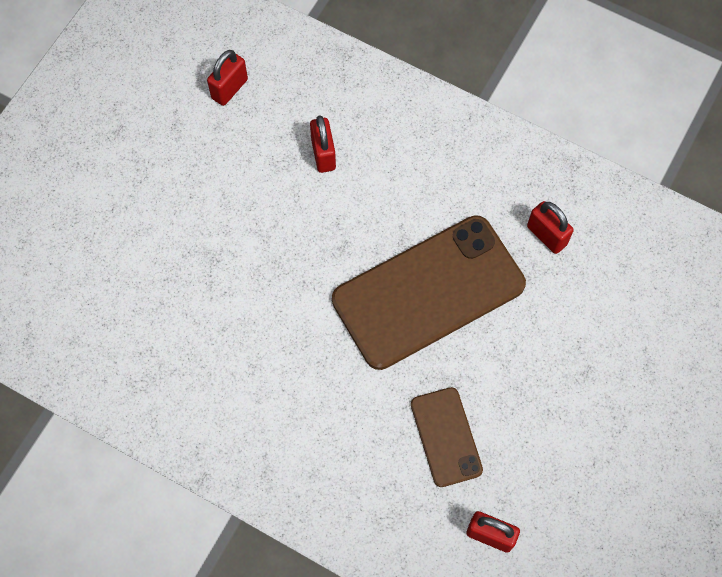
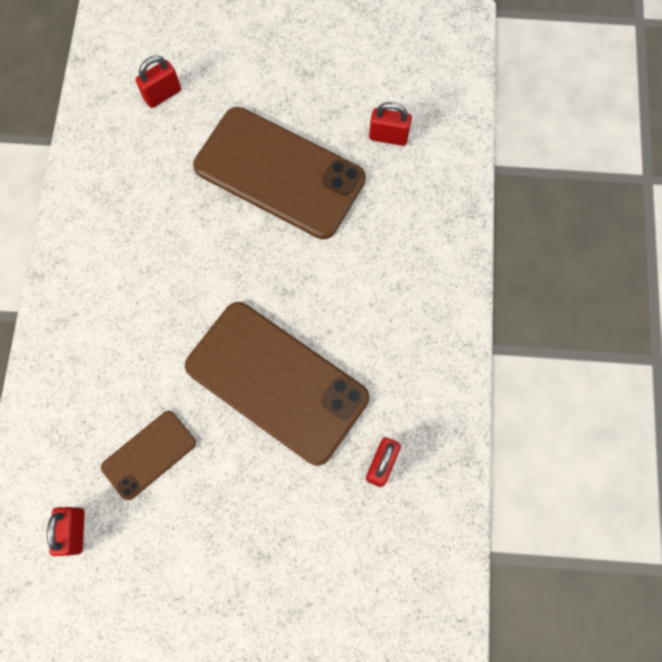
camera: 65 degrees right, 5 degrees up
red padlock [310,116,336,173] -> red padlock moved to [135,55,181,108]
none -> brown phone [193,107,366,239]

